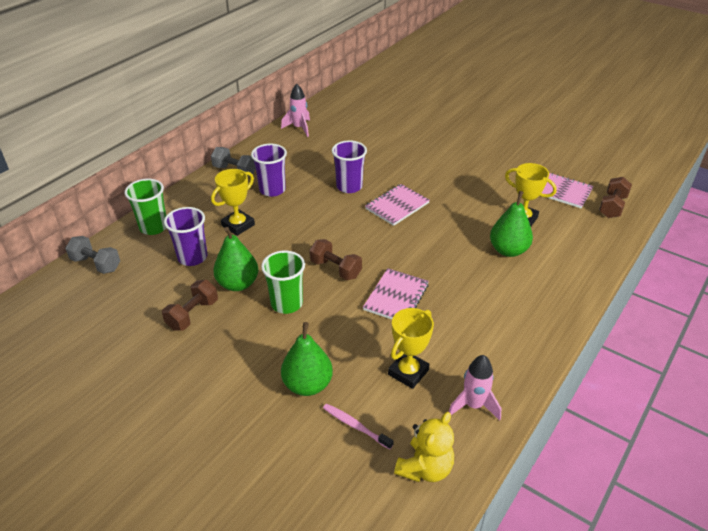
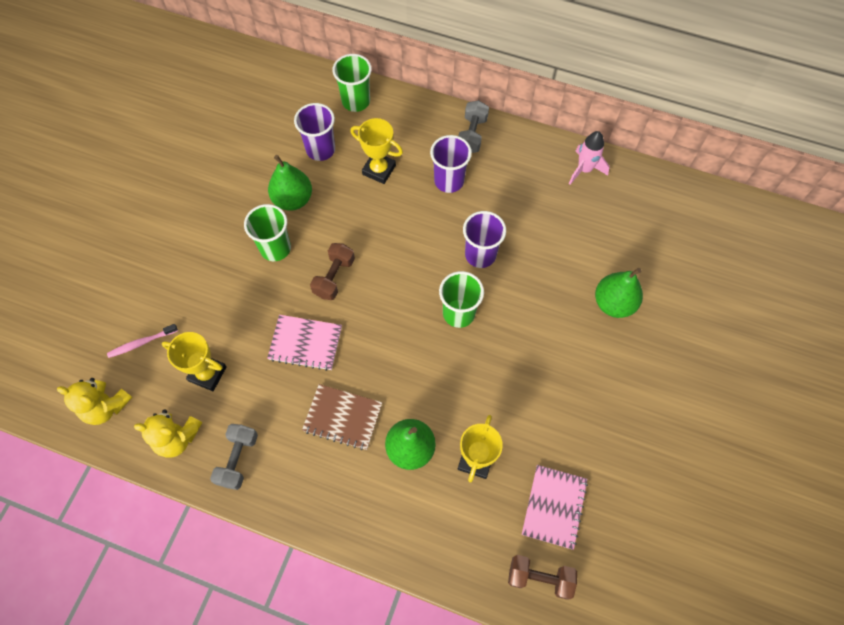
camera: 75 degrees right, 25 degrees up
grey dumbbell [65,236,120,274] -> grey dumbbell moved to [210,424,258,490]
brown dumbbell [162,280,218,331] -> none
green pear [281,322,333,396] -> green pear moved to [595,268,643,318]
pink toothbrush [323,403,394,450] -> pink toothbrush turned 135 degrees counterclockwise [107,324,178,358]
pink notebook [365,184,430,226] -> green cup [439,271,484,328]
pink rocket [449,355,501,421] -> yellow teddy bear [134,409,202,458]
none -> brown notebook [302,384,382,450]

